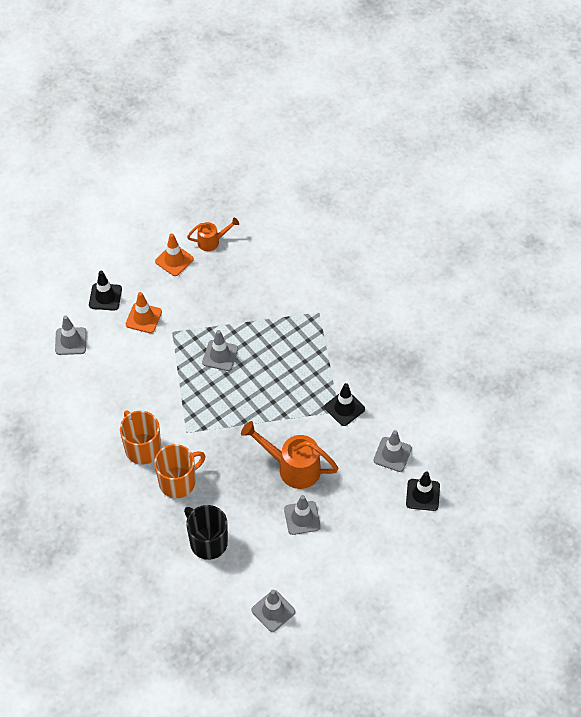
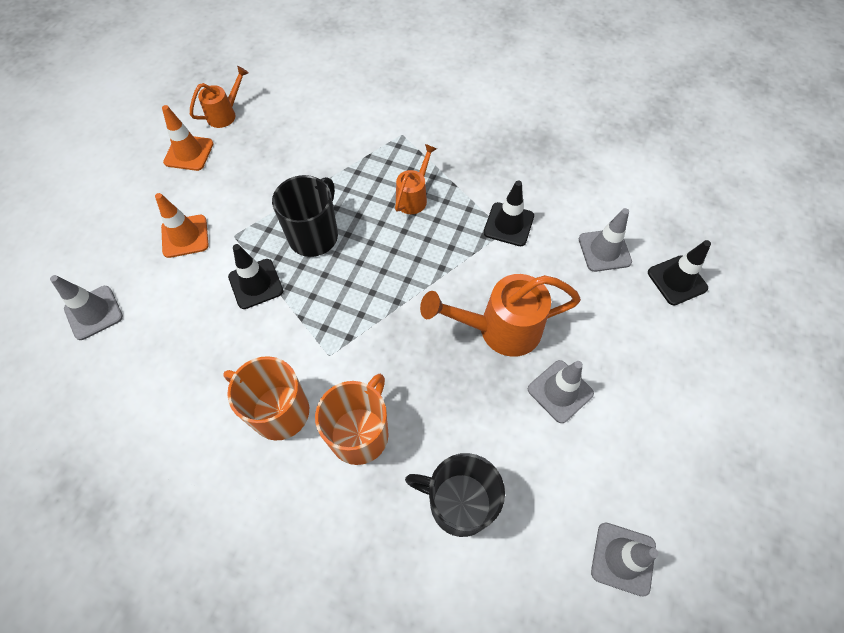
camera: 30 degrees left, 5 degrees up
black traffic cone [89,271,122,311] -> black traffic cone moved to [228,244,283,309]
grey traffic cone [202,330,238,371] -> black mug [272,175,338,257]
none -> orange watering can [395,144,437,214]

